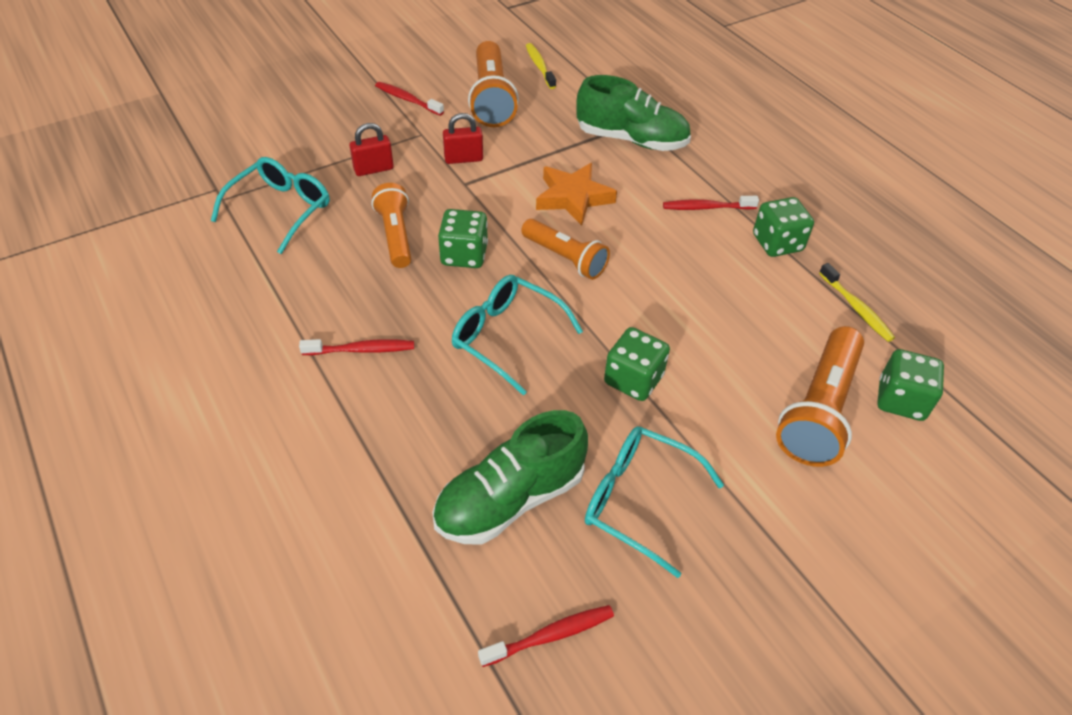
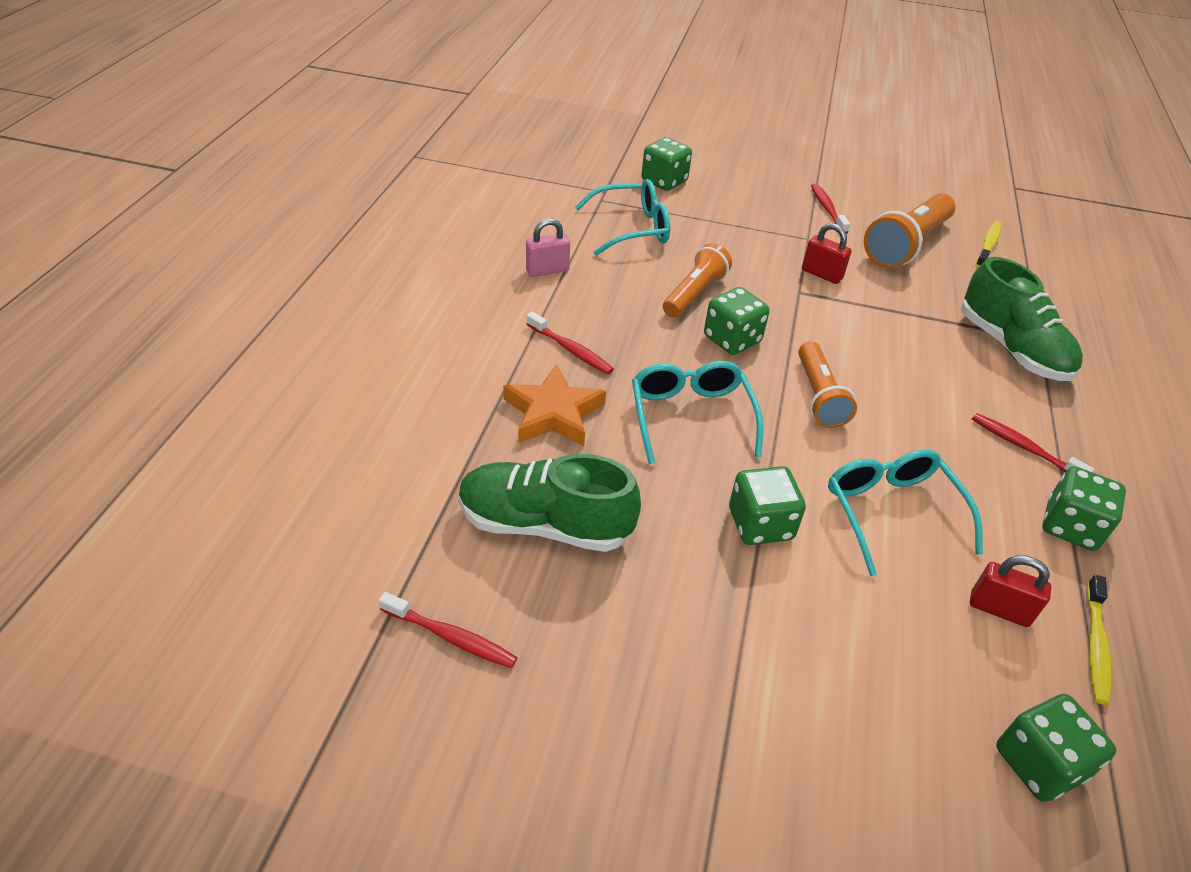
camera: 45 degrees right, 5 degrees down
red padlock [350,123,394,176] -> red padlock moved to [970,555,1051,627]
orange star [536,163,617,226] -> orange star moved to [503,364,606,446]
turquoise glasses [585,426,724,578] -> turquoise glasses moved to [828,449,983,576]
orange flashlight [776,326,864,467] -> none
none -> pink padlock [526,218,570,277]
none -> green dice [642,137,692,191]

